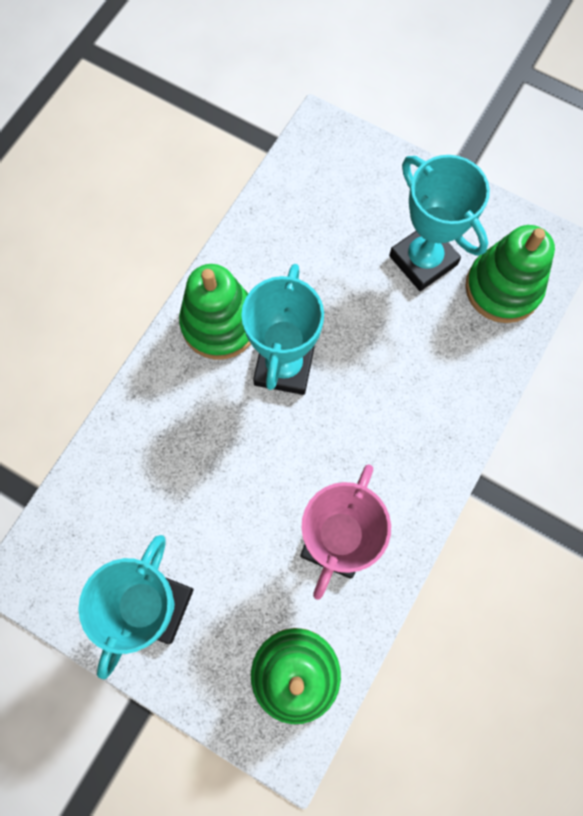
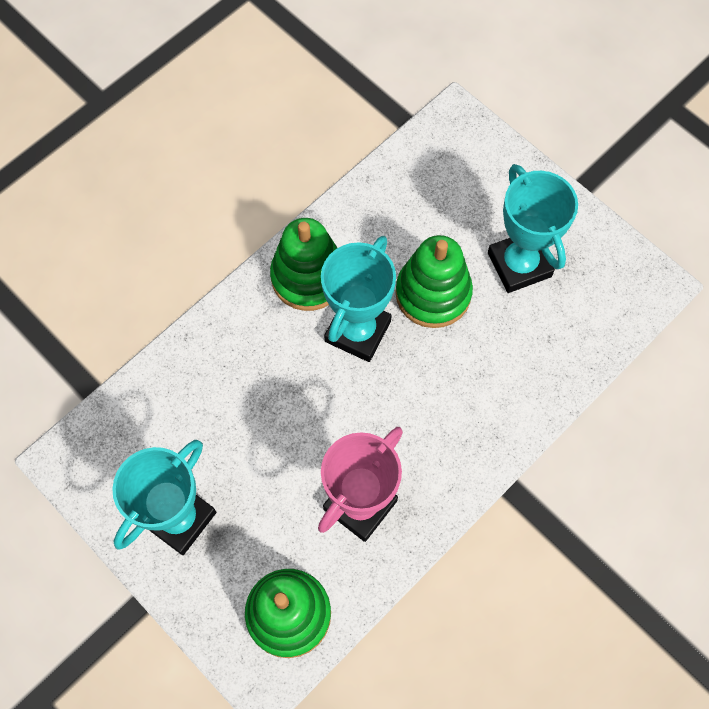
camera: 15 degrees right, 5 degrees down
green stacking toy [465,225,555,323] -> green stacking toy moved to [395,235,473,328]

